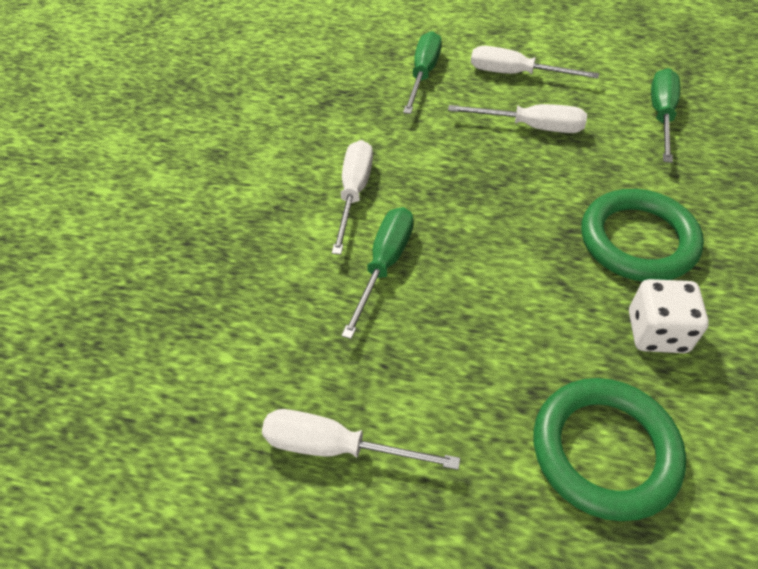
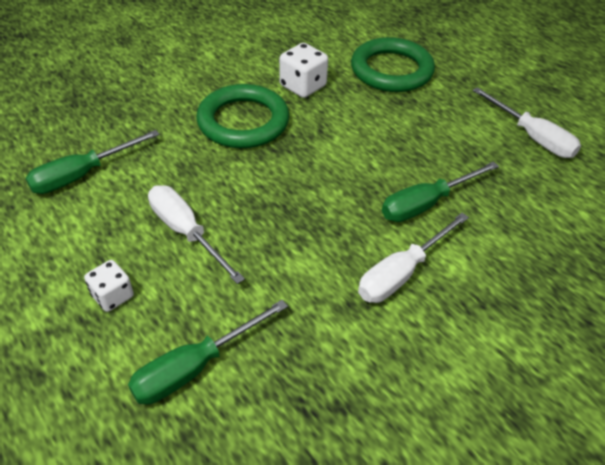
camera: 145 degrees left, 5 degrees down
white screwdriver [471,46,599,79] -> white dice [84,260,134,312]

